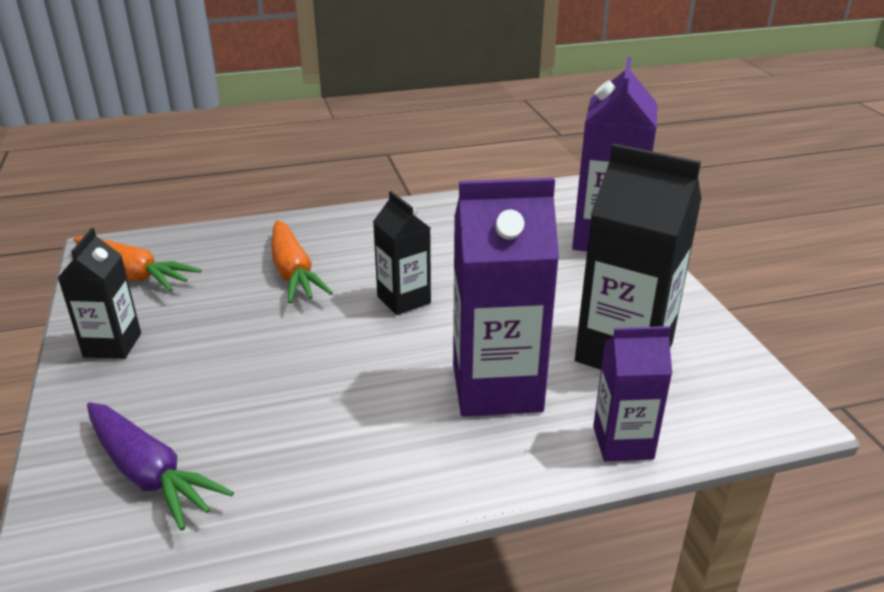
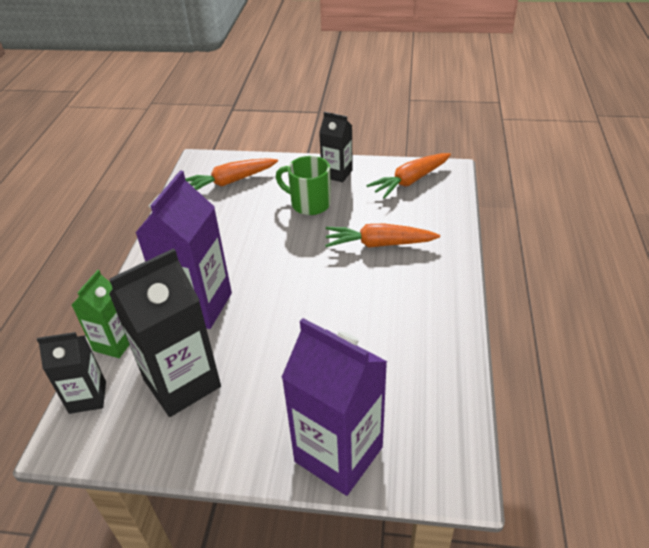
camera: 115 degrees right, 10 degrees up
purple carrot [87,402,234,531] -> orange carrot [185,158,278,190]
black carton [373,191,431,315] -> black carton moved to [37,332,106,414]
purple carton [593,326,672,462] -> green carton [72,270,129,358]
none -> green mug [276,156,331,215]

